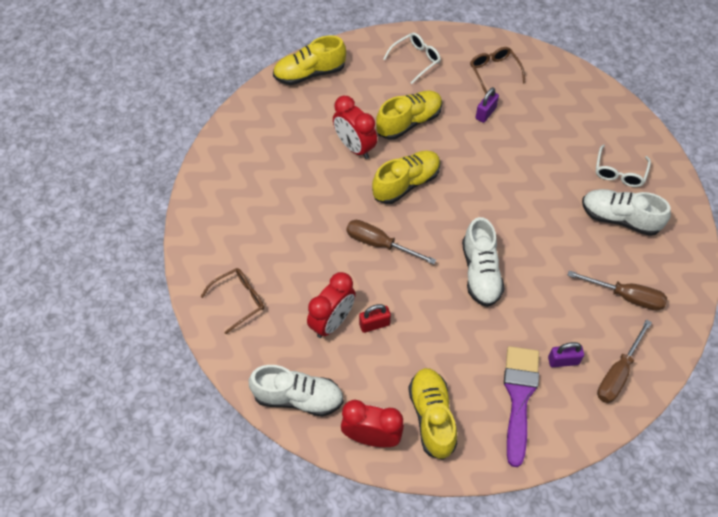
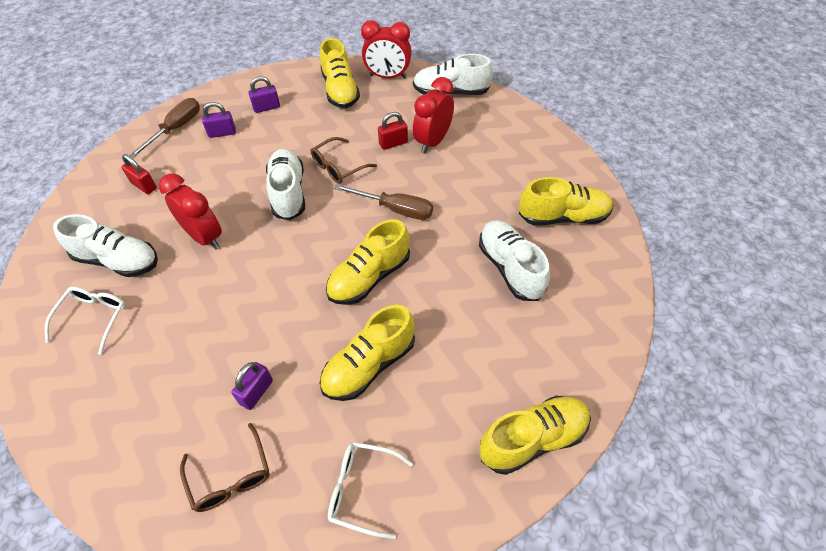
camera: 175 degrees right, 5 degrees down
brown glasses [200,268,264,334] -> brown glasses moved to [311,137,377,184]
red clock [333,96,377,159] -> red clock moved to [159,174,222,250]
white glasses [383,32,441,84] -> white glasses turned 60 degrees clockwise [328,442,413,539]
purple brush [504,346,539,467] -> purple padlock [248,76,280,113]
brown screwdriver [567,271,667,311] -> red padlock [121,154,157,194]
none -> white shoe [479,220,550,301]
none -> yellow shoe [519,177,613,226]

